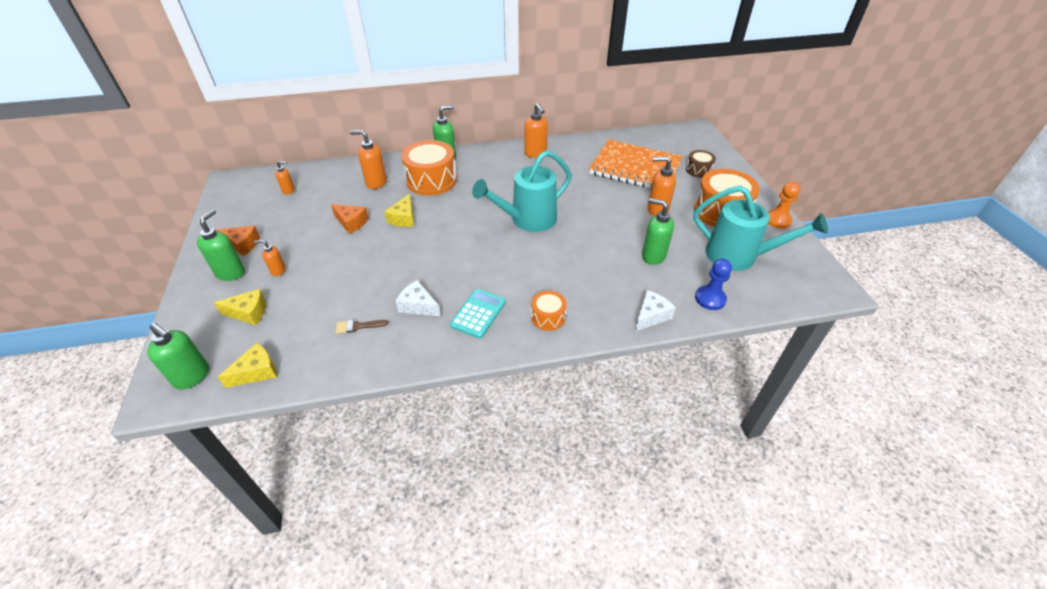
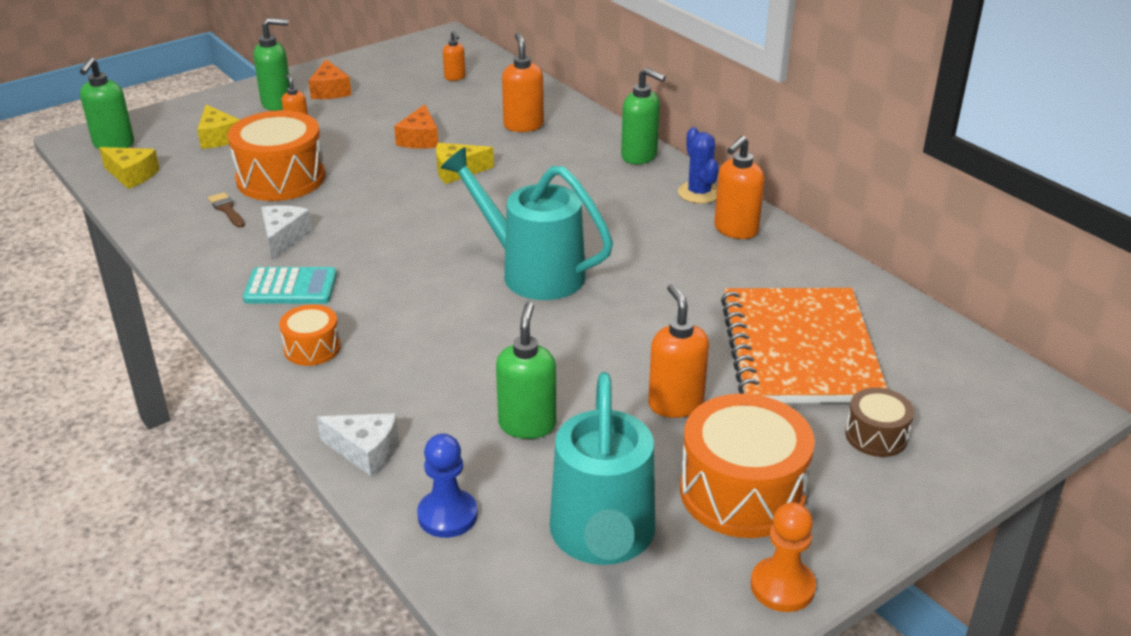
camera: 65 degrees right, 10 degrees down
orange drum [401,140,457,195] -> orange drum moved to [227,110,325,201]
none -> blue cactus [678,127,719,204]

